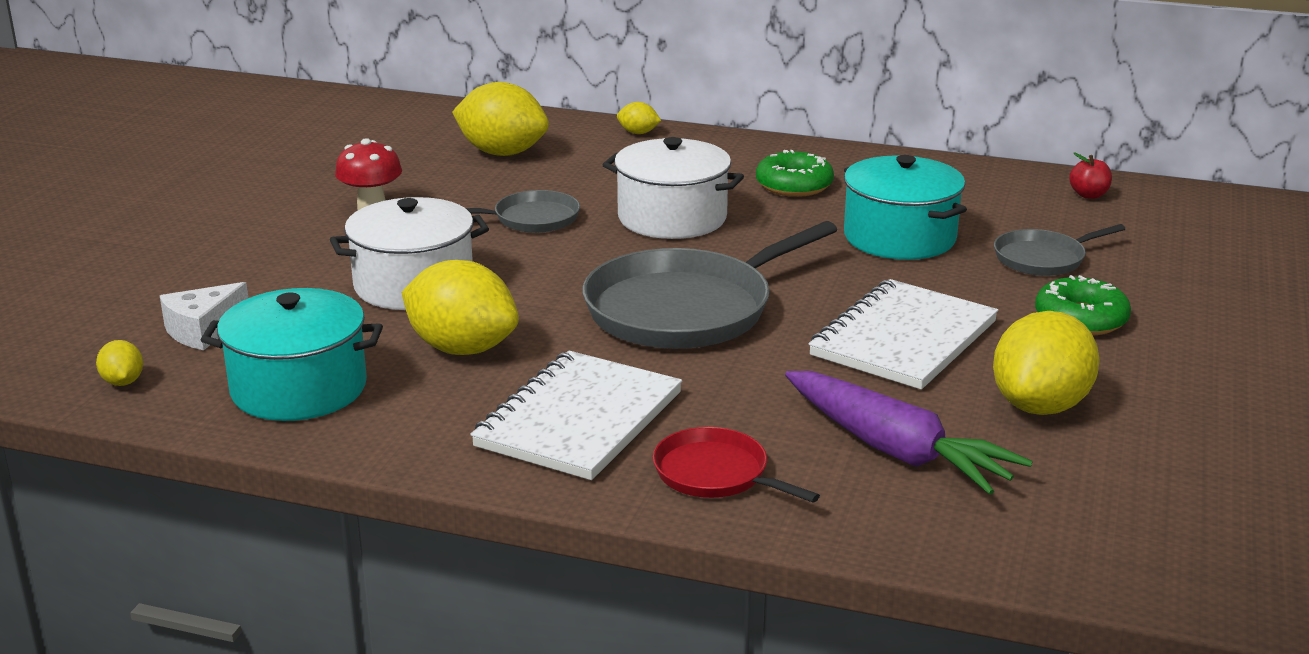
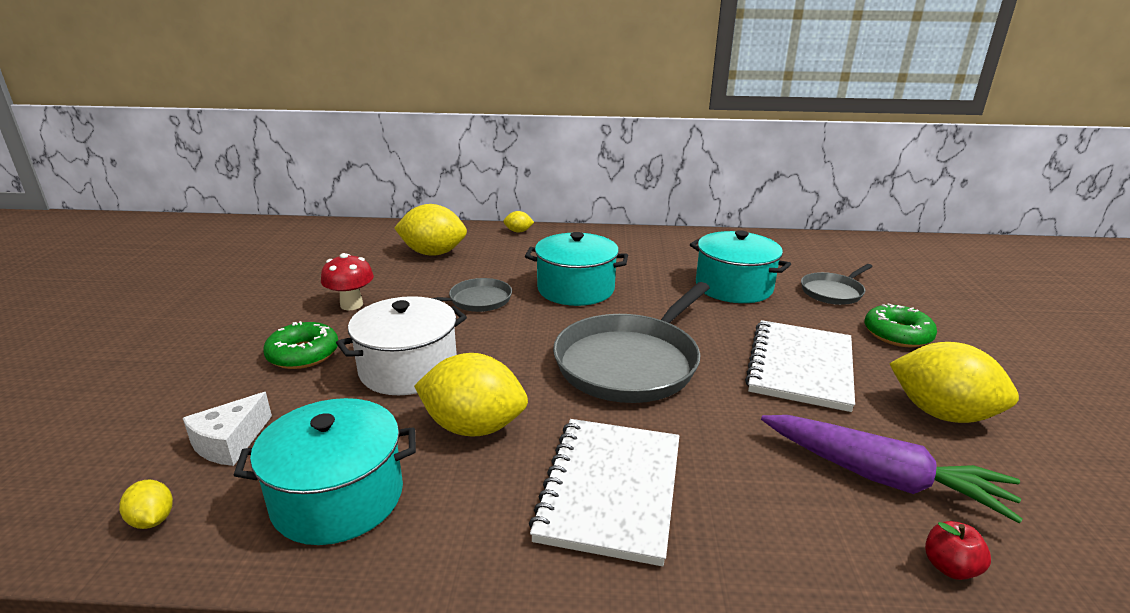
camera: 15 degrees left, 0 degrees up
white pot [602,137,744,239] -> turquoise pot [525,232,628,306]
red pan [653,427,820,503] -> none
green donut [756,150,834,197] -> green donut moved to [263,321,338,369]
yellow lemon [993,311,1099,415] -> yellow lemon turned 75 degrees counterclockwise [889,342,1019,423]
red apple [1069,153,1112,199] -> red apple moved to [925,521,991,580]

